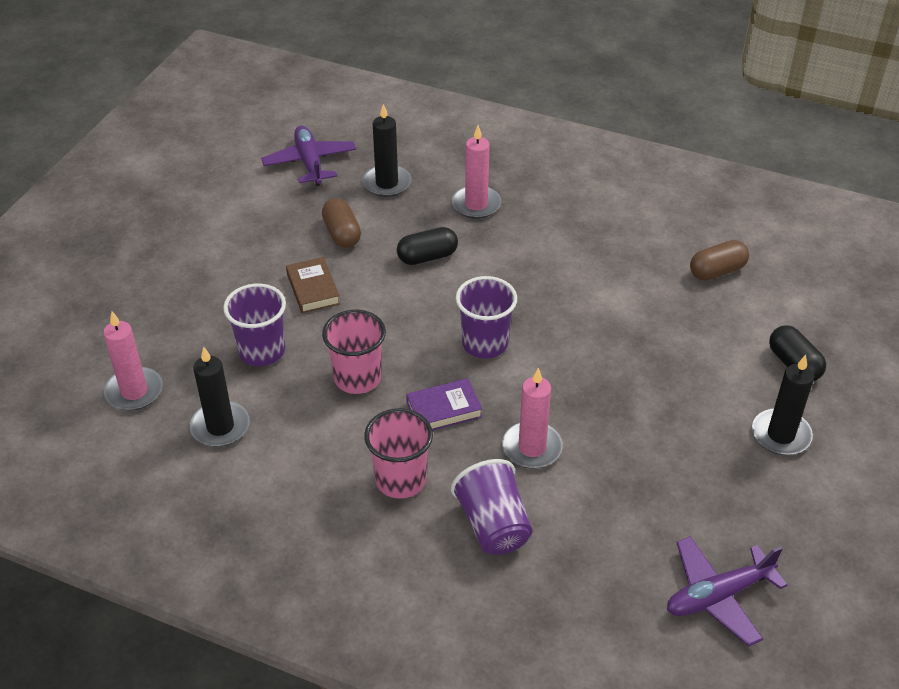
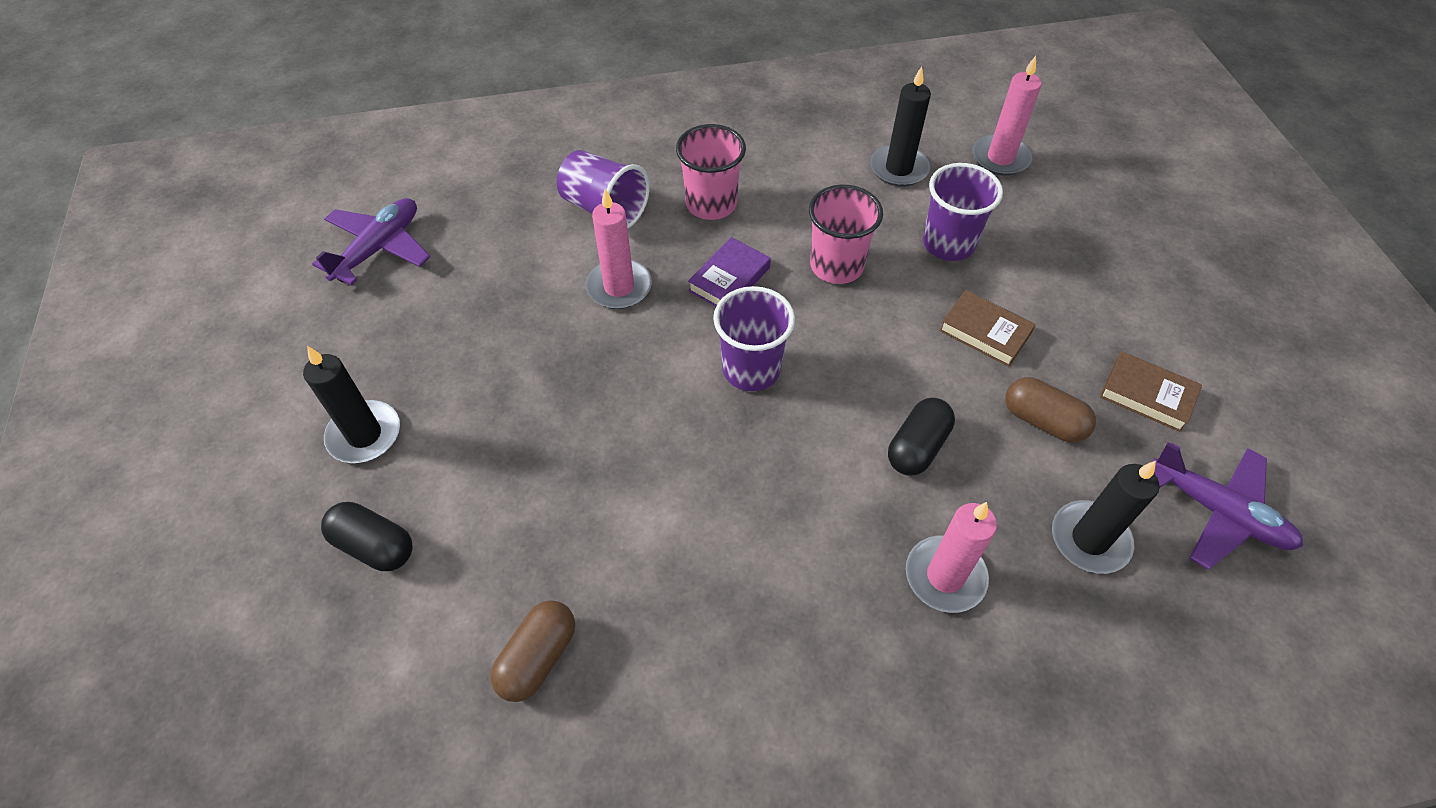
camera: 145 degrees right, 10 degrees up
none -> brown book [1100,351,1202,432]

